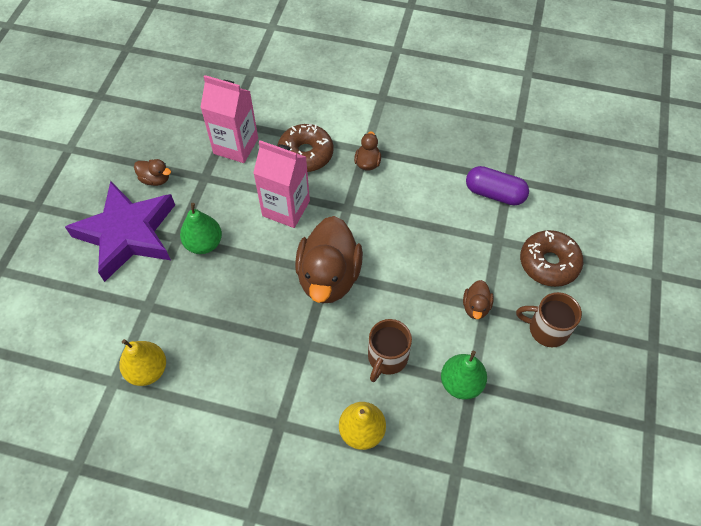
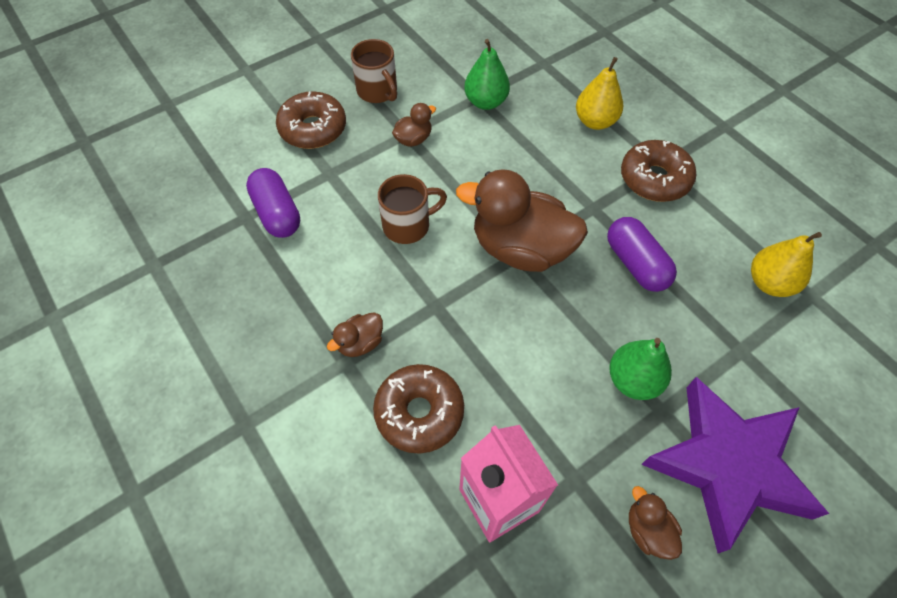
camera: 140 degrees left, 0 degrees up
pink carton [253,140,310,228] -> none
brown duck [295,216,363,303] -> brown duck turned 120 degrees counterclockwise [456,169,588,272]
brown mug [368,319,412,382] -> brown mug moved to [378,174,447,244]
none -> purple capsule [607,217,677,292]
none -> brown donut [621,140,696,202]

